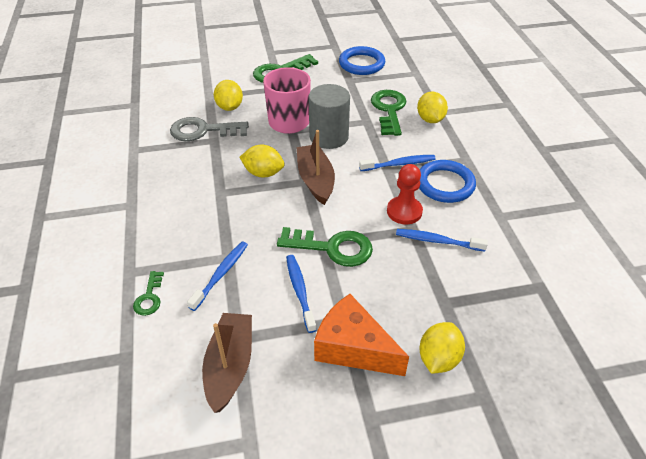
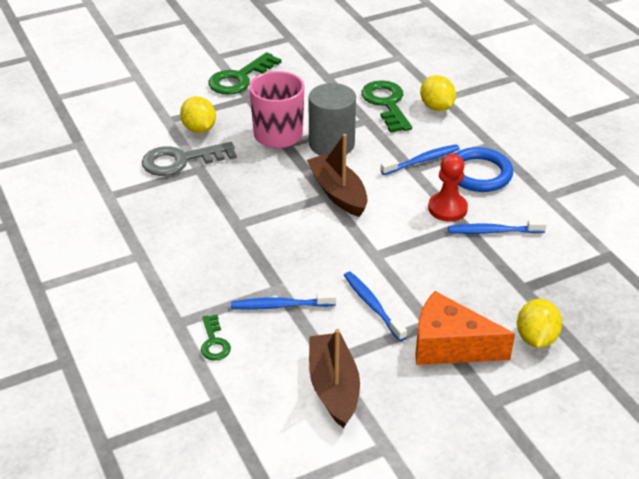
camera: 15 degrees left, 5 degrees down
blue toothbrush [187,241,248,311] -> blue toothbrush turned 105 degrees counterclockwise [231,292,336,310]
yellow lemon [239,144,285,177] -> none
green key [277,227,373,267] -> none
blue ring [339,46,385,75] -> none

